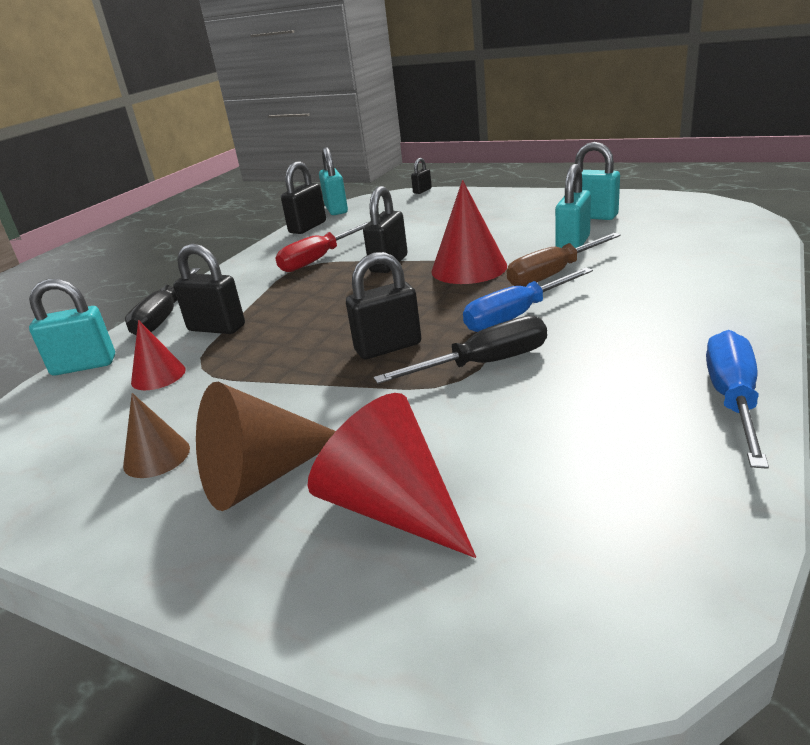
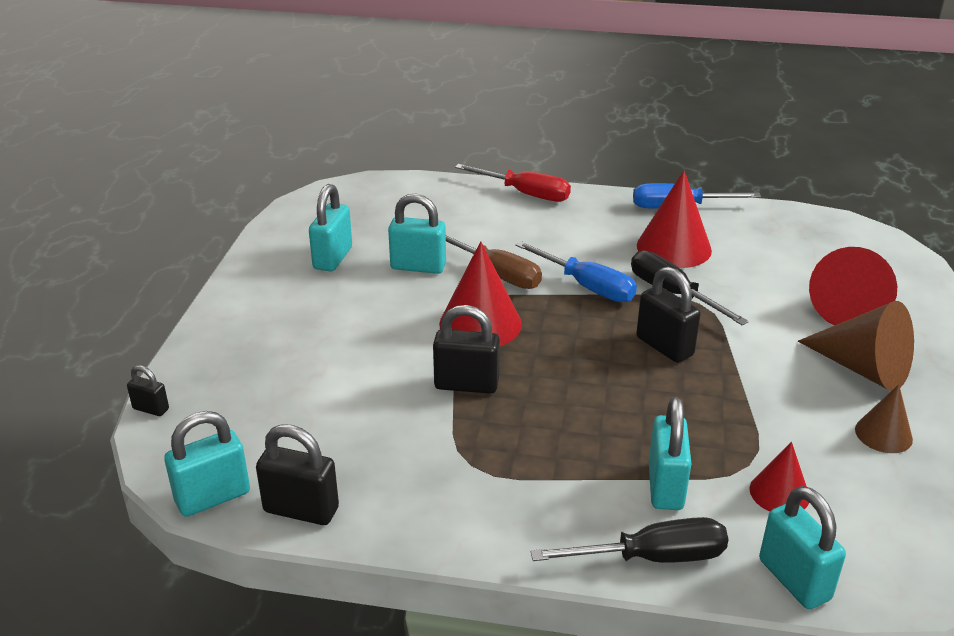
camera: 110 degrees left, 5 degrees up
black padlock [173,244,245,334] -> turquoise padlock [649,397,691,510]
red screwdriver [275,222,369,272] -> red screwdriver moved to [455,164,571,202]
none -> red cone [637,171,712,268]

